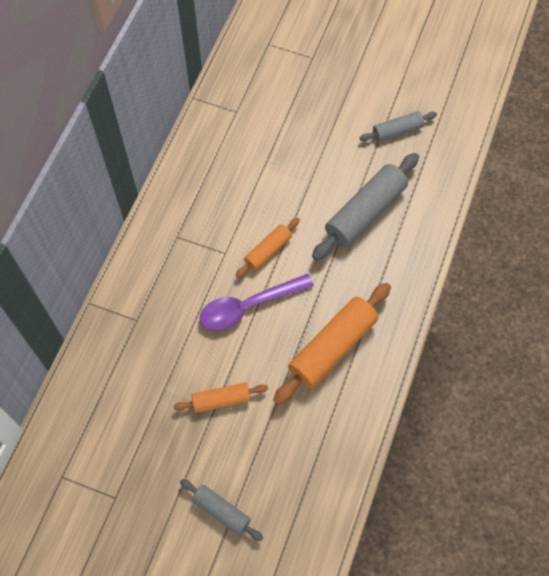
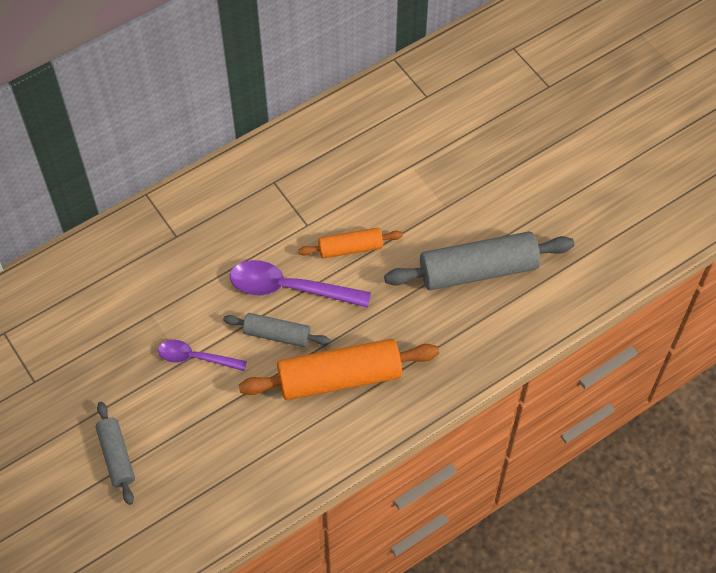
camera: 35 degrees right, 5 degrees down
orange rolling pin [173,382,268,413] -> purple spoon [158,340,247,371]
grey rolling pin [360,111,437,142] -> grey rolling pin moved to [223,313,330,347]

